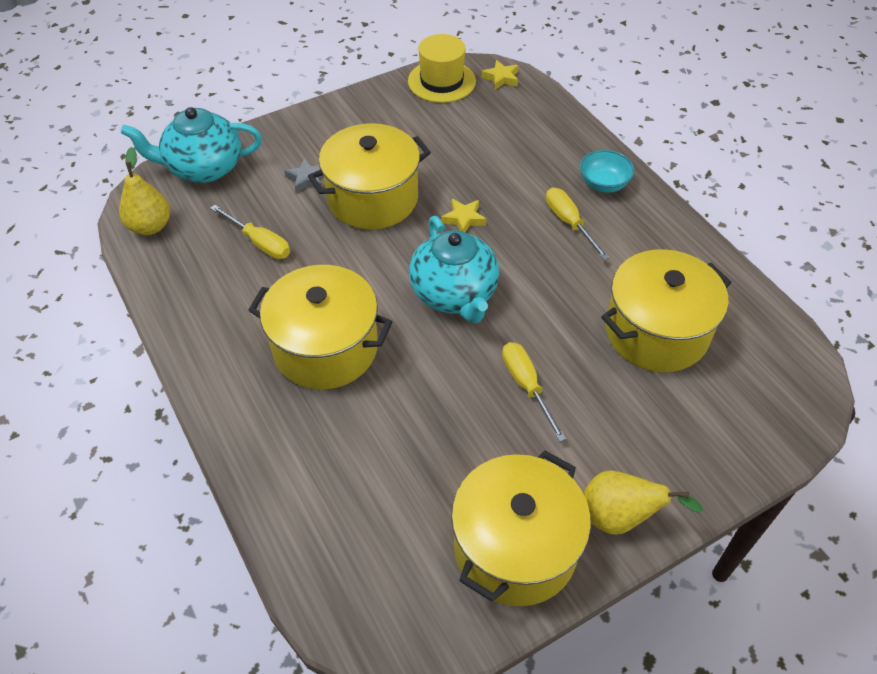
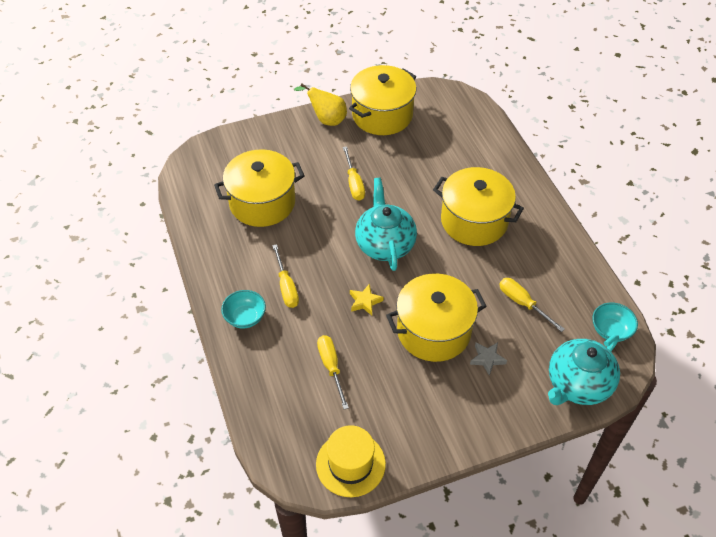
camera: 170 degrees left, 0 degrees up
yellow pear [119,147,170,235] -> turquoise bowl [592,303,638,342]
turquoise teapot [120,107,262,183] -> turquoise teapot turned 135 degrees clockwise [548,335,620,405]
yellow star [481,60,518,90] -> none
none -> yellow screwdriver [317,335,349,409]

